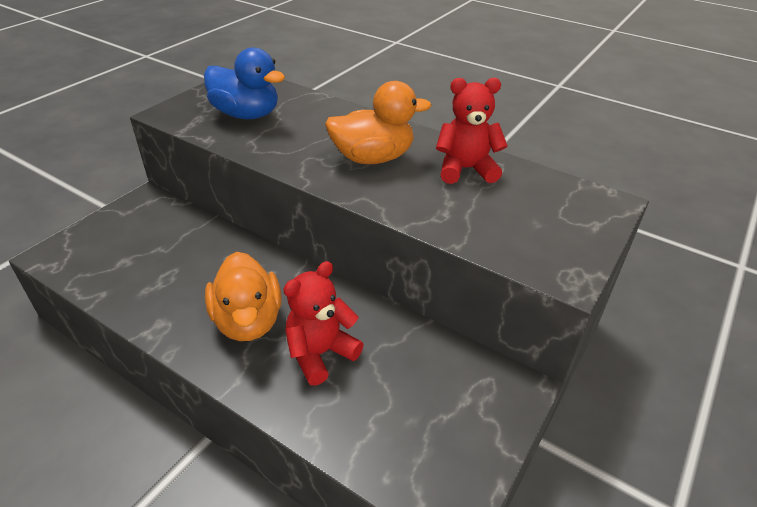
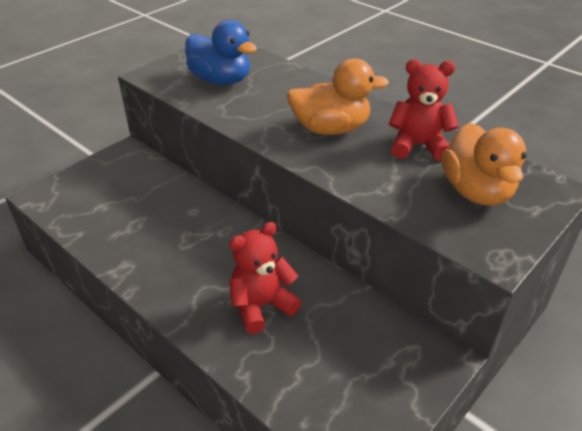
camera: 10 degrees right, 0 degrees up
orange duck [205,252,282,341] -> orange duck moved to [442,123,526,206]

